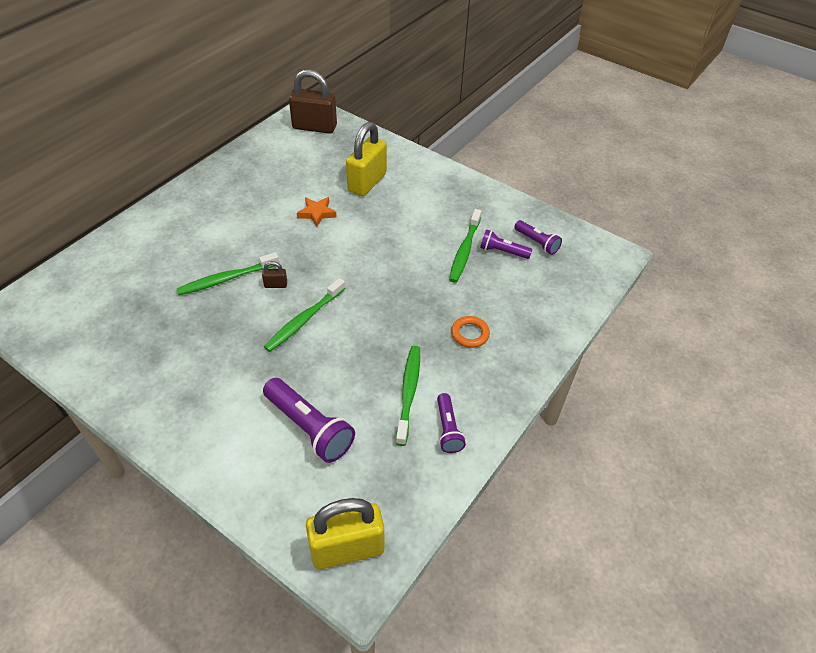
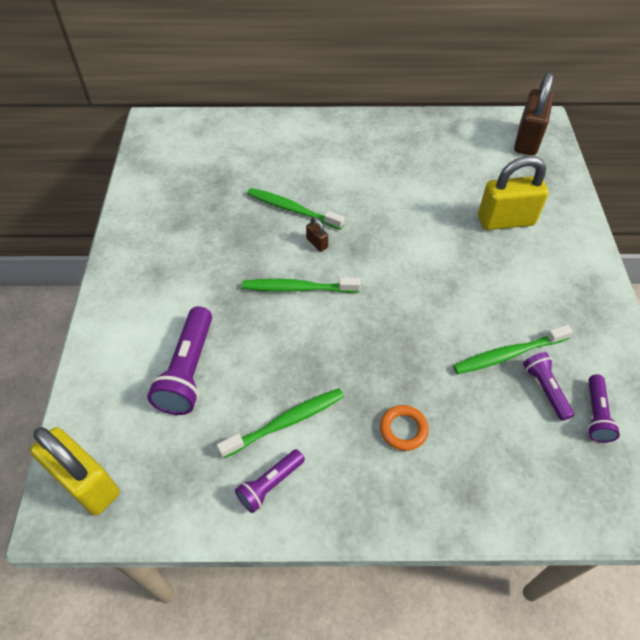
camera: 55 degrees right, 5 degrees up
brown padlock [289,69,337,134] -> brown padlock turned 45 degrees clockwise [514,72,554,156]
orange star [297,197,337,227] -> none

